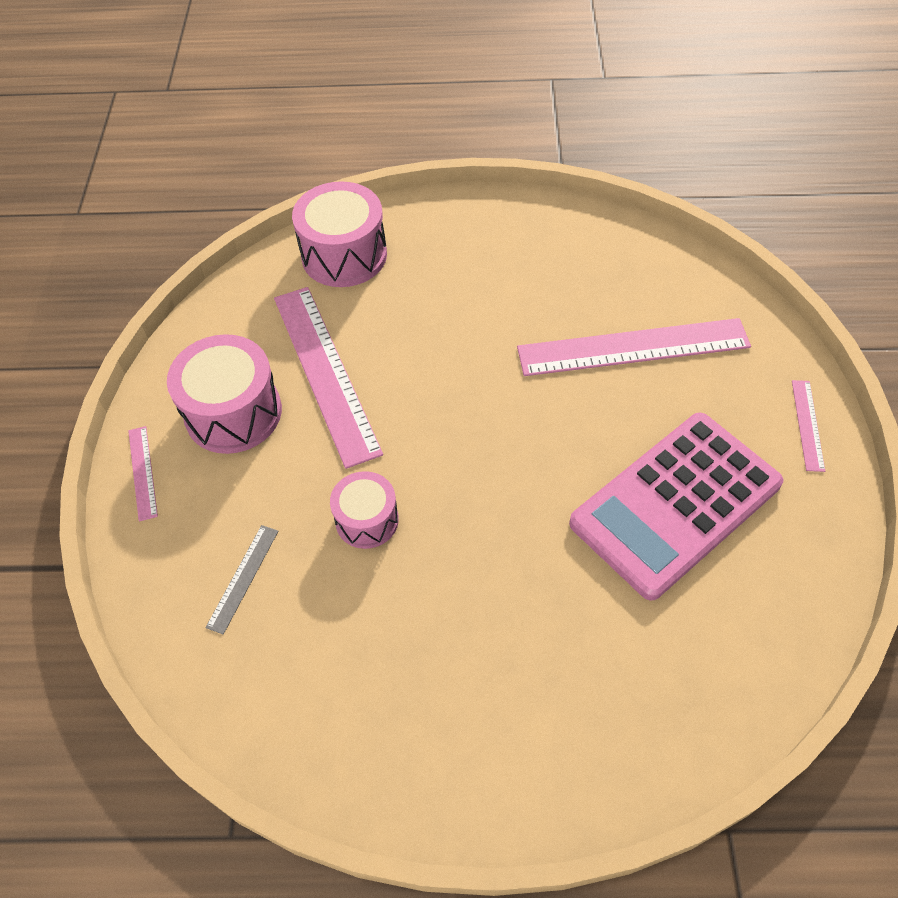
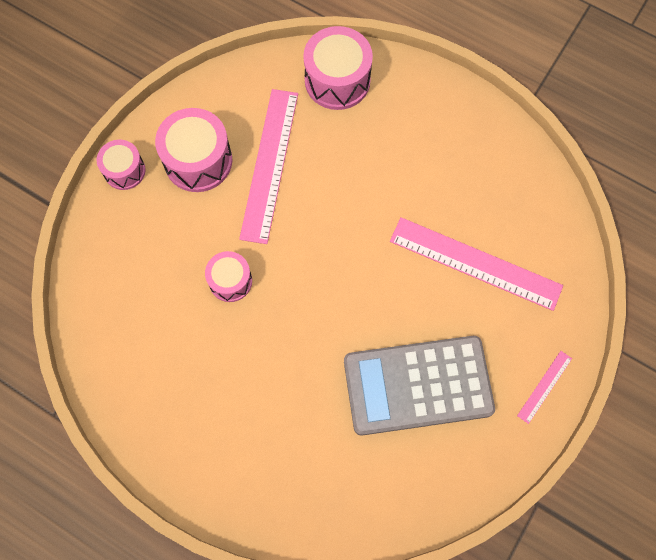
camera: 30 degrees right, 15 degrees up
pink ruler [128,426,158,522] -> pink drum [97,140,146,190]
grey ruler [206,525,278,634] -> none
pink calculator [569,413,783,601] -> grey calculator [344,336,495,435]

